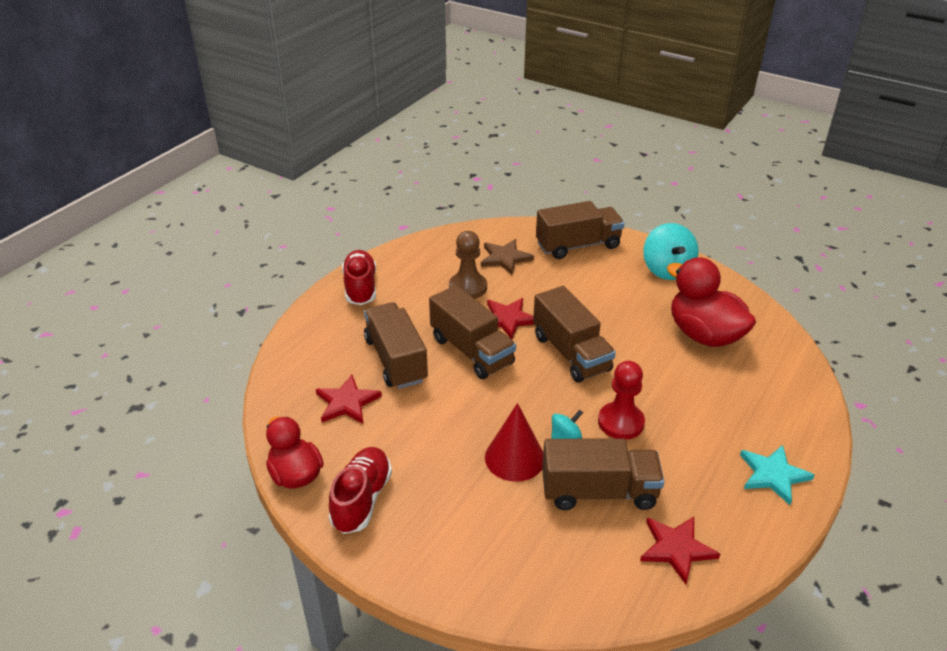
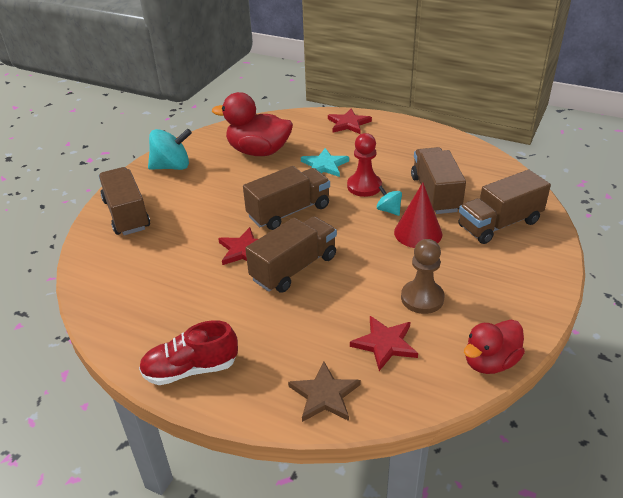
camera: 95 degrees left, 0 degrees up
red shoe [329,447,392,534] -> none
brown truck [364,302,428,389] -> brown truck moved to [458,170,551,244]
brown pawn [449,231,487,299] -> brown pawn moved to [401,239,445,314]
brown star [481,239,534,275] -> brown star moved to [288,361,361,422]
red star [640,517,720,584] -> red star moved to [328,108,372,134]
red duck [667,257,756,347] -> red duck turned 60 degrees clockwise [212,92,293,156]
turquoise star [740,445,814,505] -> turquoise star moved to [301,148,349,177]

